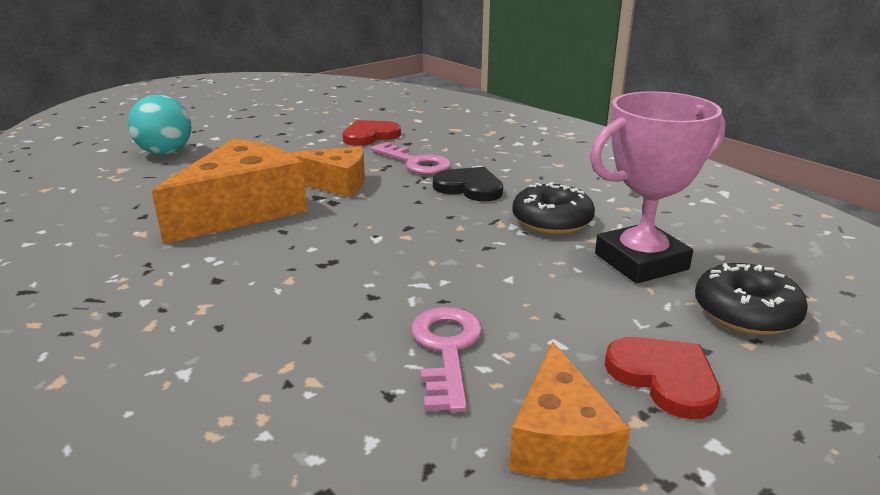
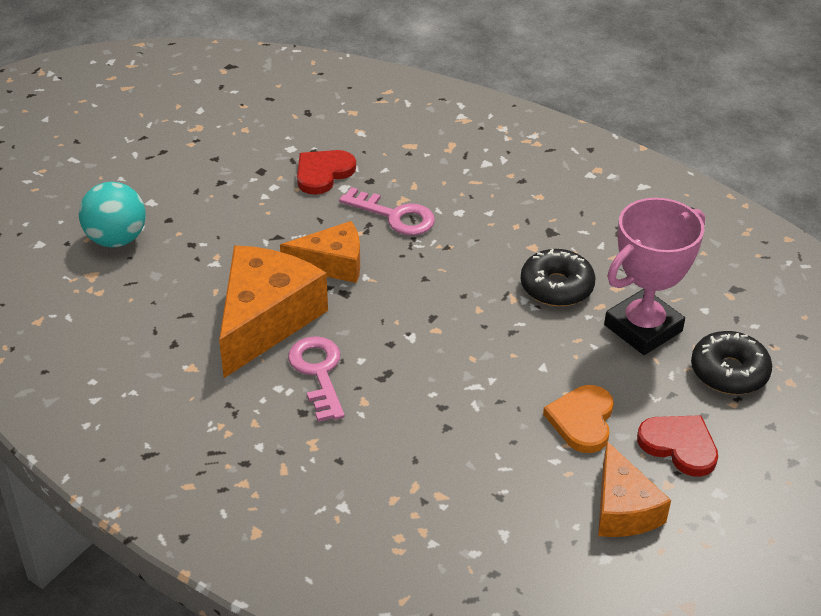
camera: 15 degrees left, 15 degrees up
pink key [411,307,482,412] -> pink key moved to [288,336,345,422]
black heart [433,167,503,201] -> none
none -> orange heart [543,385,614,453]

